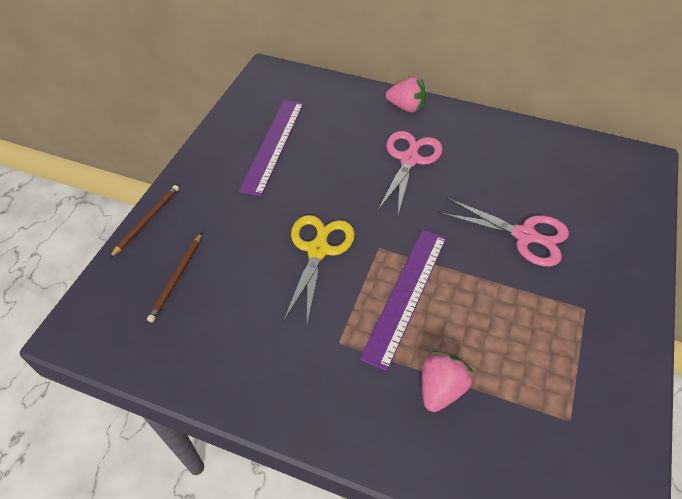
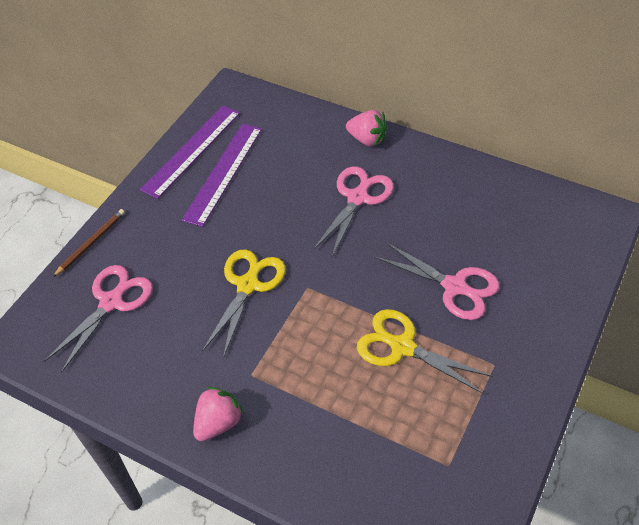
camera: 10 degrees right, 0 degrees up
brown pencil [147,233,202,322] -> pink scissors [44,265,153,373]
purple ruler [360,229,446,371] -> purple ruler moved to [140,106,240,199]
pink strawberry [422,351,473,412] -> pink strawberry moved to [193,386,244,441]
none -> yellow scissors [357,309,493,394]

